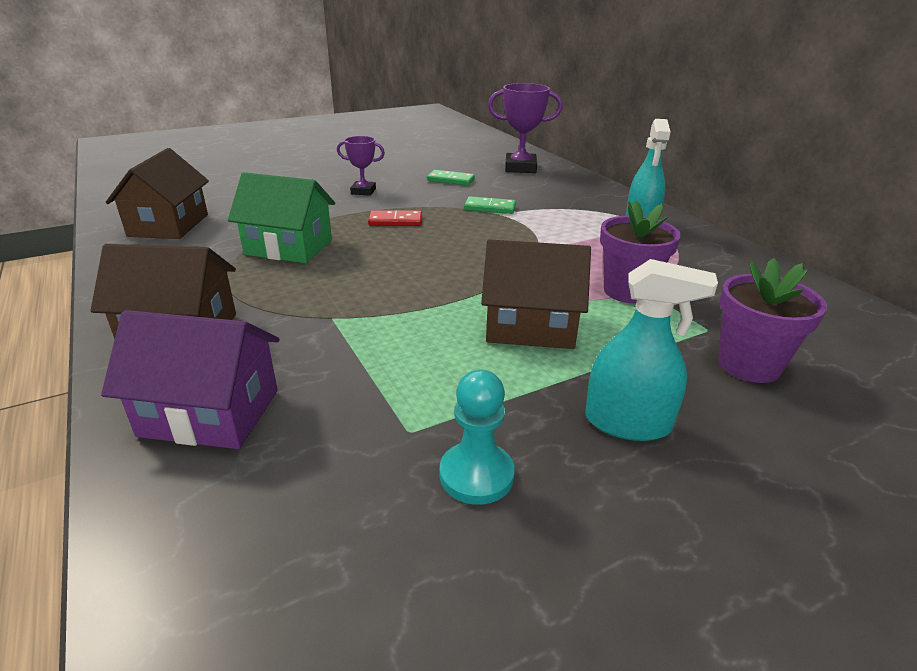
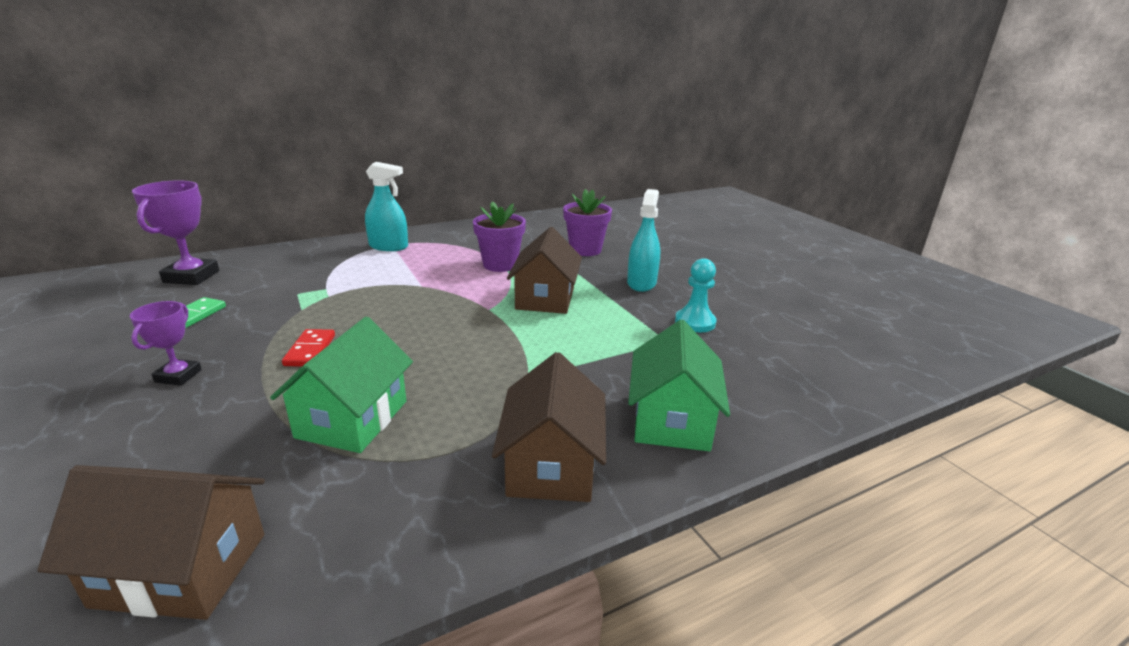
camera: 90 degrees left, 5 degrees down
purple house [101,310,280,449] -> green house [628,320,730,451]
green domino [464,196,516,214] -> none

